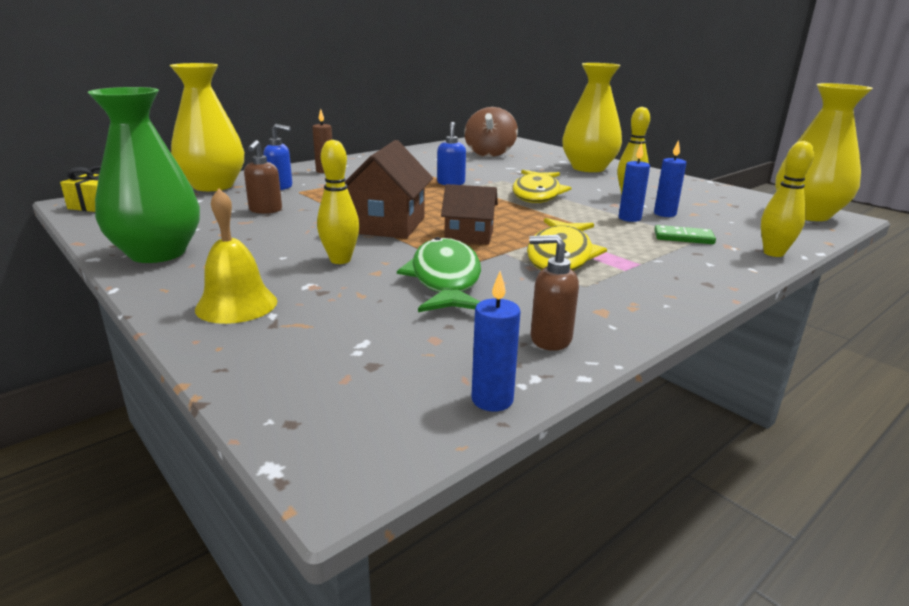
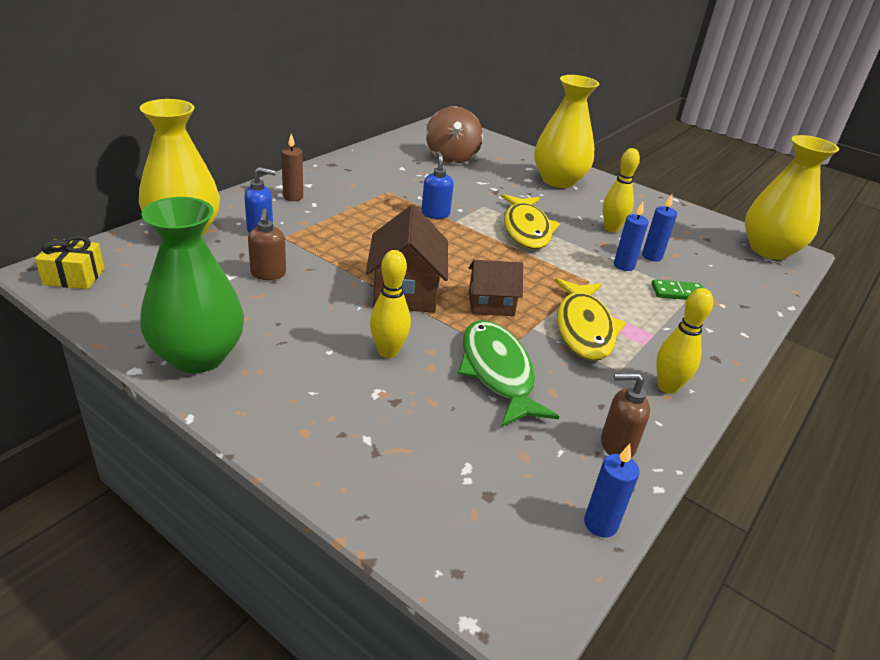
camera: 15 degrees left, 10 degrees up
yellow bell [195,189,277,324] -> none
yellow bowling pin [761,141,814,257] -> yellow bowling pin moved to [656,288,713,394]

